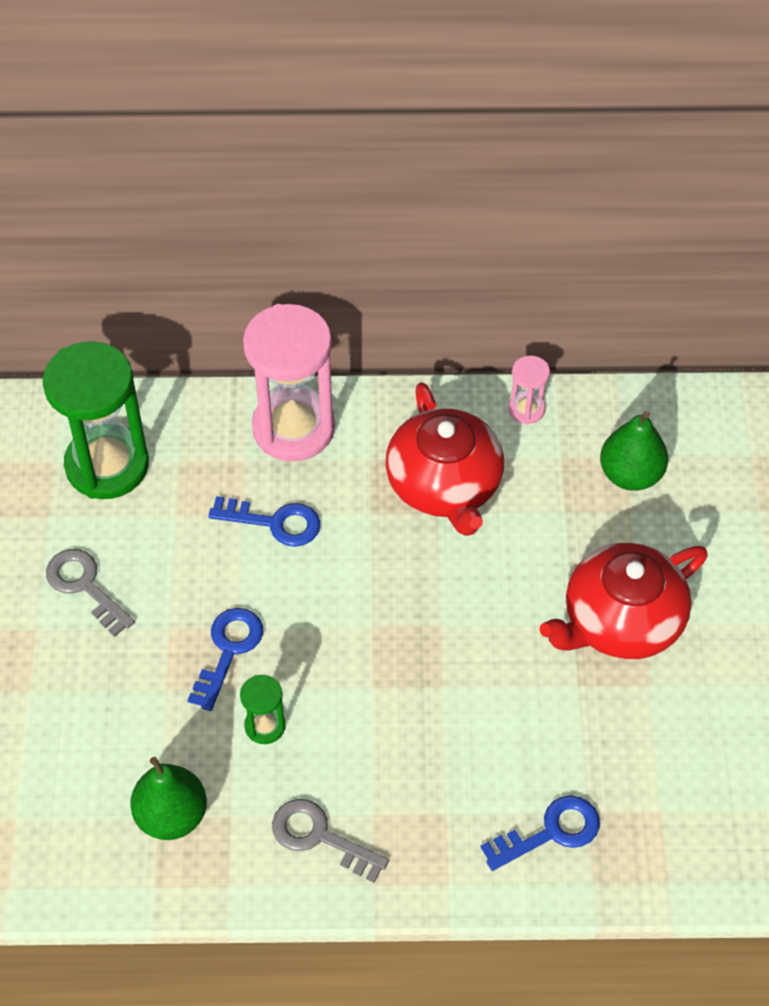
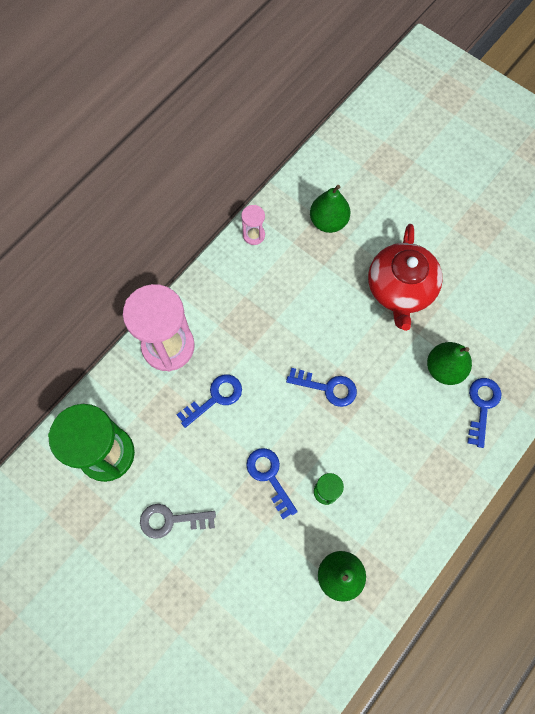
camera: 50 degrees left, 15 degrees up
grey key [272,799,389,883] -> none
red teapot [385,382,504,536] -> none
none -> blue key [286,368,357,407]
none -> green pear [427,342,472,385]

